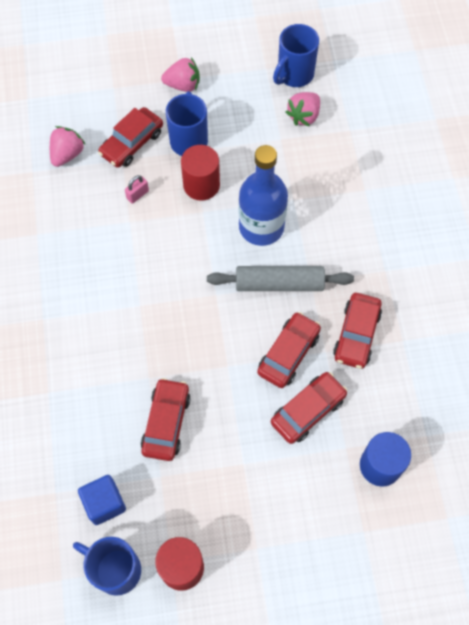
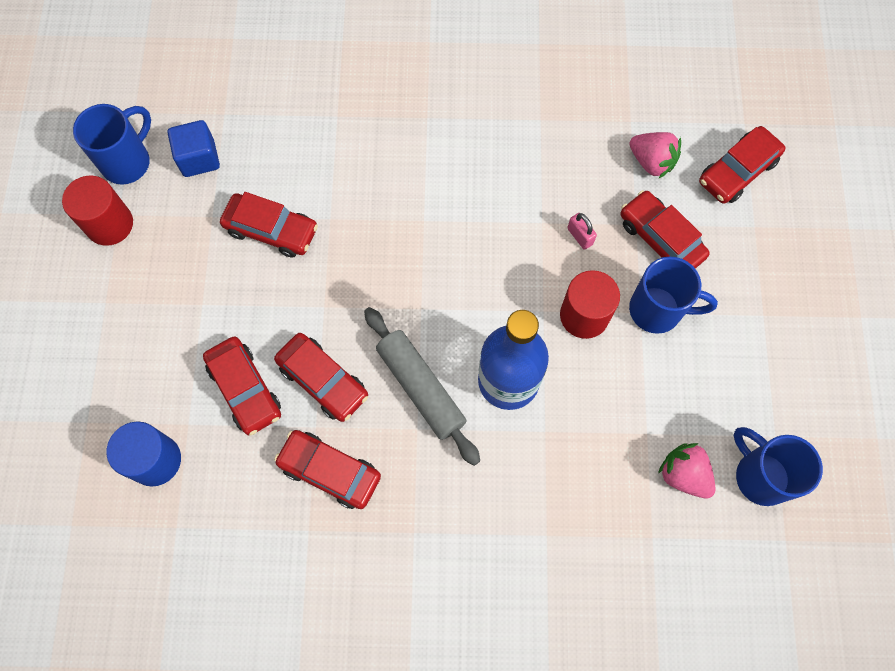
camera: 100 degrees right, 5 degrees up
pink strawberry [161,57,200,92] -> none
grey rolling pin [207,266,354,291] -> grey rolling pin turned 45 degrees counterclockwise [364,307,480,466]
none -> red car [699,126,785,204]

